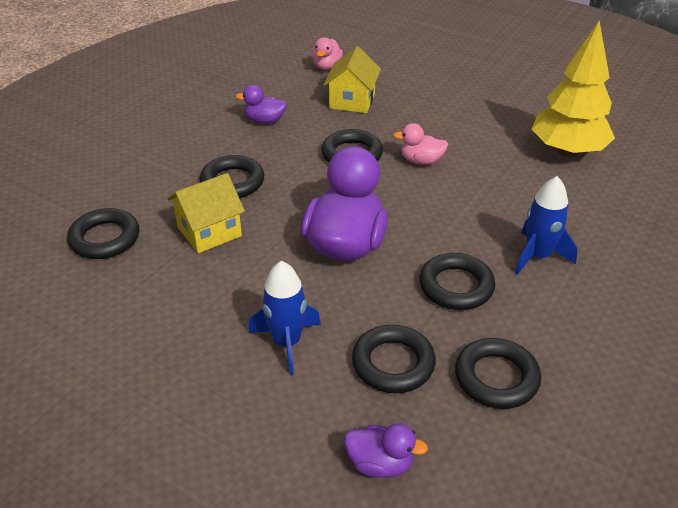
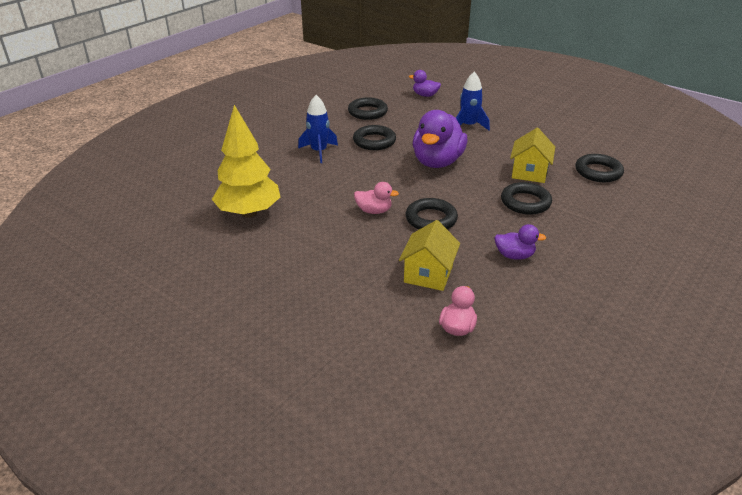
camera: 175 degrees left, 5 degrees down
yellow house [167,173,245,253] -> yellow house turned 45 degrees counterclockwise [510,128,555,183]
black ring [352,325,436,393] -> none

